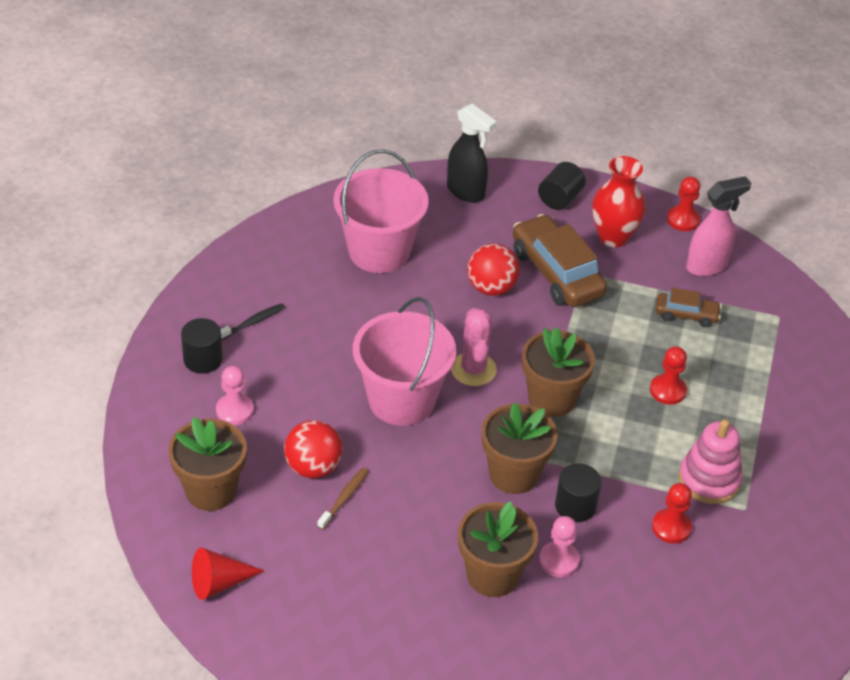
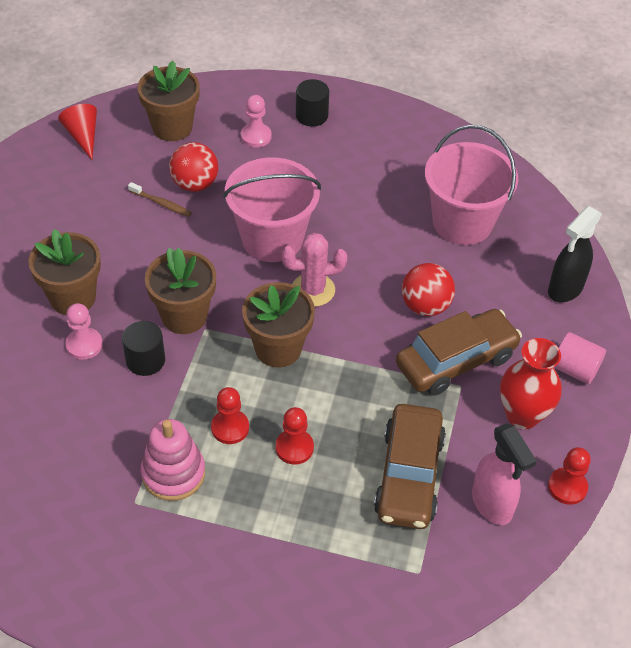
camera: 90 degrees right, 5 degrees up
black toothbrush [221,303,285,340] -> none
black cylinder [538,162,586,210] -> pink cylinder [554,332,606,384]
red pawn [652,483,692,544] -> red pawn moved to [211,387,249,444]
brown car [656,288,722,327] -> brown car [374,404,446,529], size x1.89

